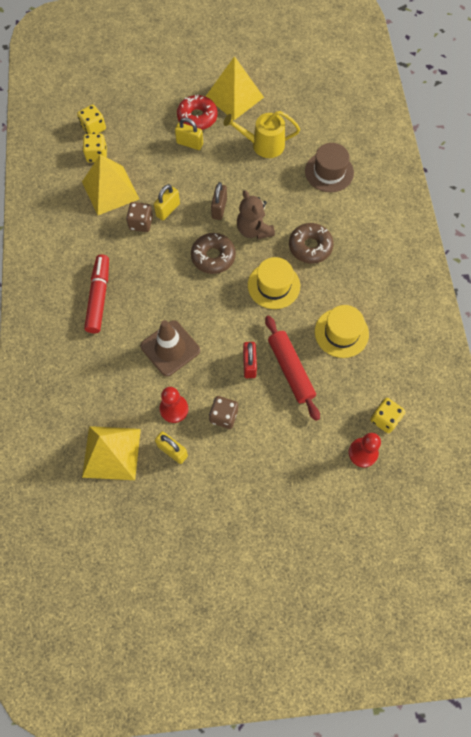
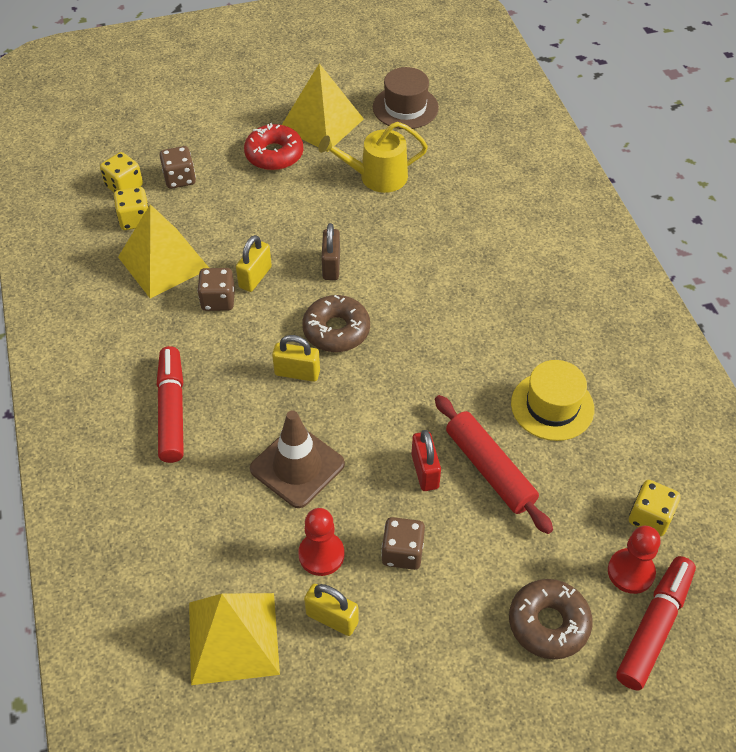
camera: 10 degrees left, 15 degrees down
yellow padlock [175,118,203,150] -> yellow padlock moved to [272,335,320,382]
brown teddy bear [237,190,275,239] -> none
yellow hat [248,257,300,309] -> none
brown donut [289,223,334,264] -> brown donut moved to [509,579,593,659]
brown hat [305,143,354,192] -> brown hat moved to [373,67,439,129]
none -> brown dice [159,146,196,189]
none -> red marker [616,556,696,690]

